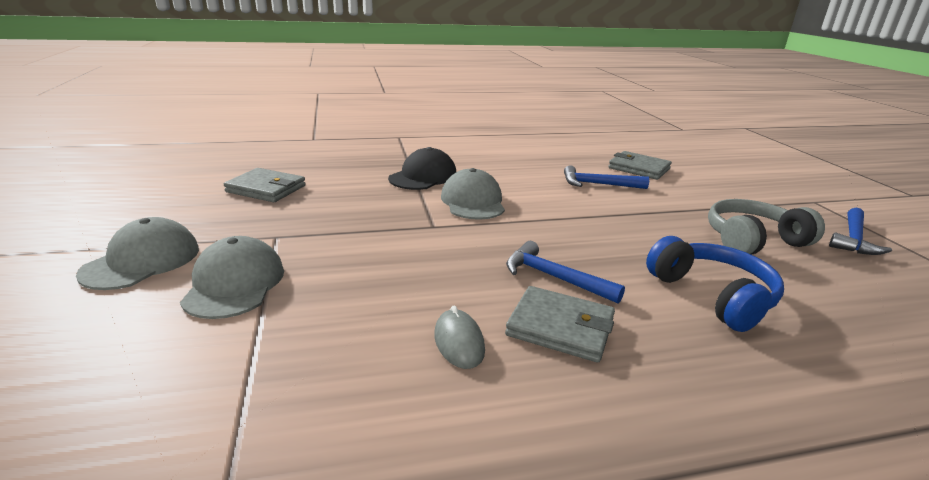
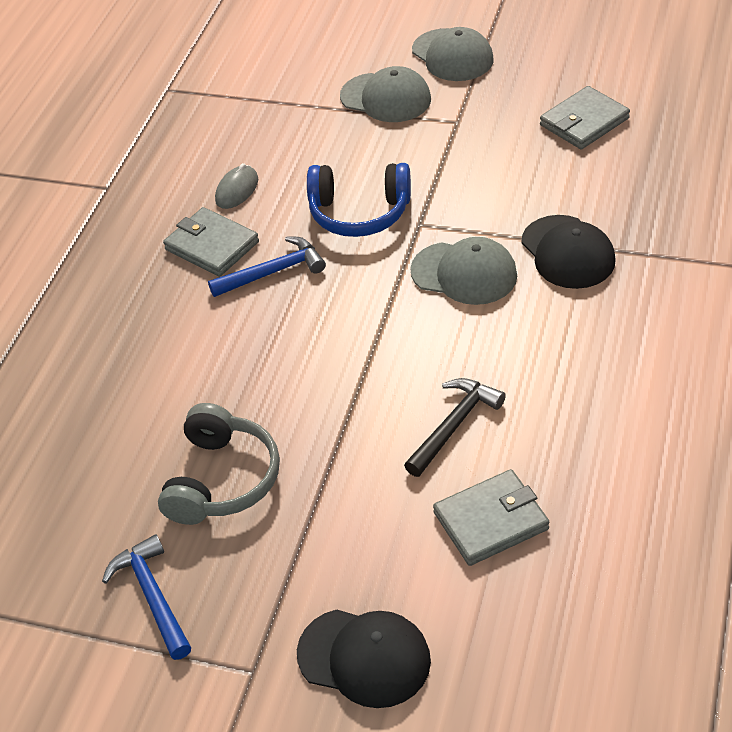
camera: 125 degrees right, 20 degrees up
grey mouse [434,305,485,369] -> grey mouse turned 75 degrees counterclockwise [215,163,258,209]
grey wallet [505,286,615,363] -> grey wallet turned 75 degrees clockwise [163,207,259,277]
blue hammer [564,165,649,189] -> black hammer [404,378,506,477]
blue headphones [646,236,784,332] -> blue headphones moved to [307,163,411,237]
none -> black cap [297,610,431,708]

